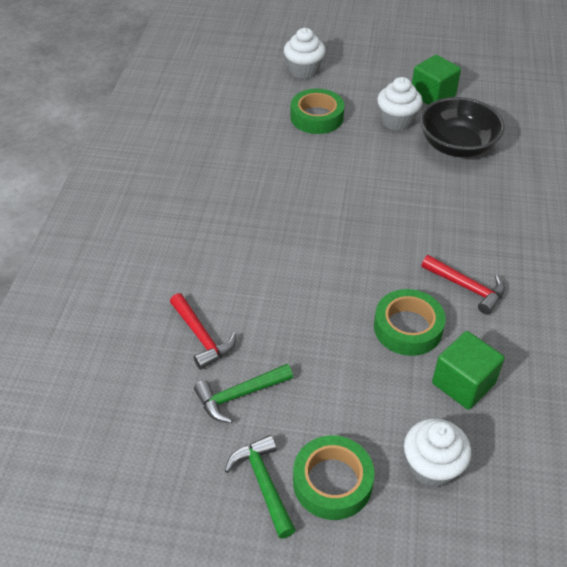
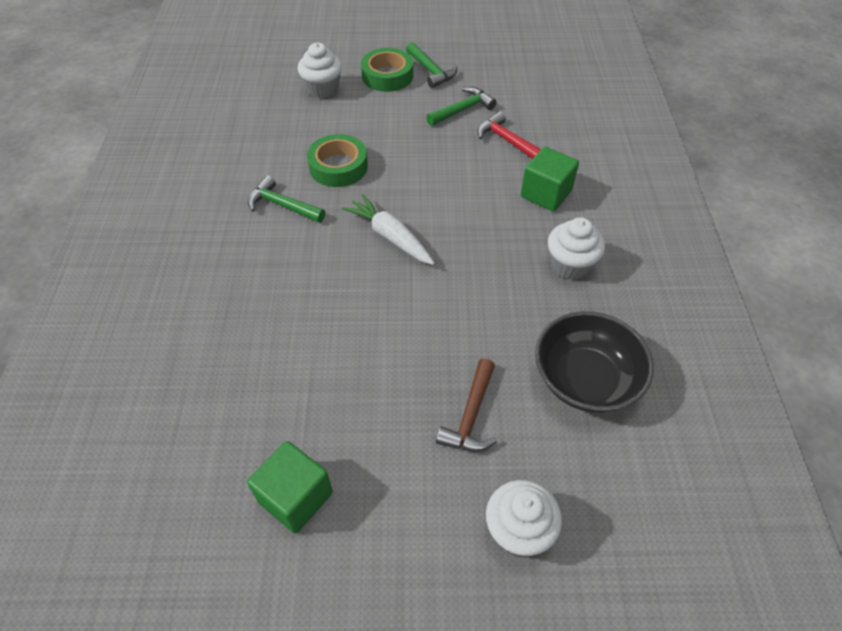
camera: 170 degrees right, 5 degrees up
green tape [290,89,344,134] -> brown hammer [436,358,497,452]
white cupcake [377,77,423,131] -> white cupcake moved to [548,217,605,280]
black bowl [420,97,505,157] -> black bowl moved to [535,311,654,413]
red hammer [421,255,505,315] -> green hammer [248,175,325,223]
green cube [432,331,505,410] -> green cube moved to [521,147,579,212]
none -> white carrot [342,194,435,265]

